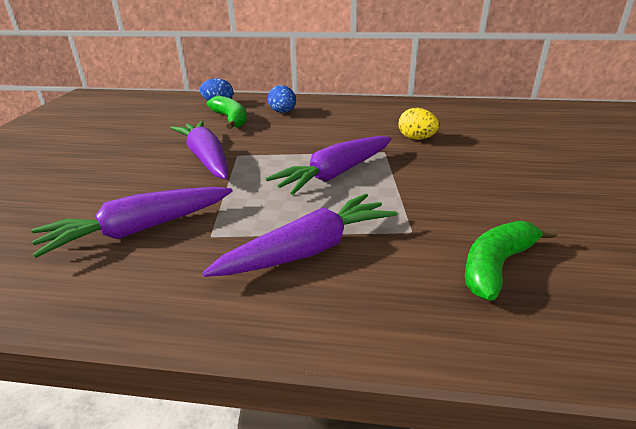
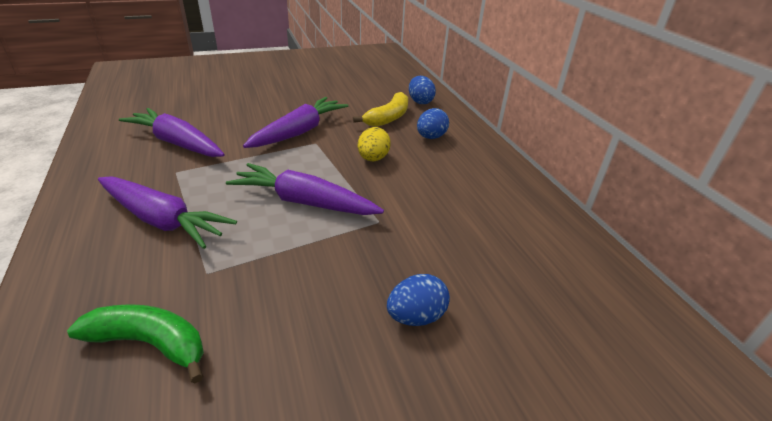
camera: 60 degrees right, 5 degrees up
green banana [207,96,247,129] -> yellow banana [353,92,408,127]
yellow egg [398,108,439,140] -> yellow egg moved to [358,127,391,161]
none -> blue egg [387,274,450,326]

